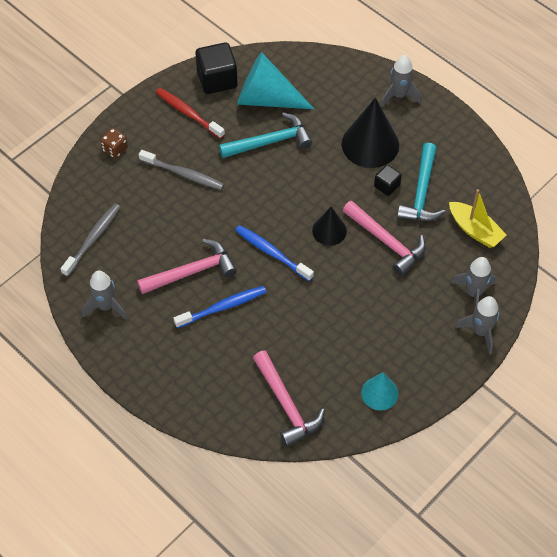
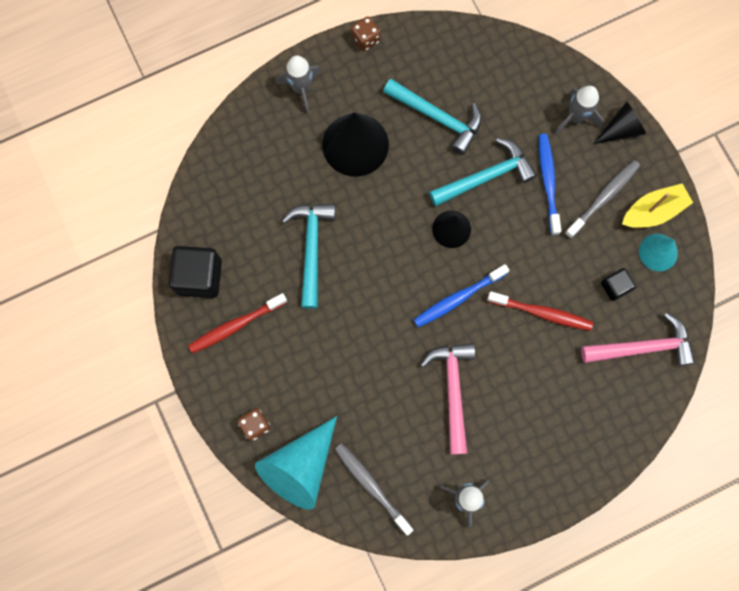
camera: 70 degrees left, 20 degrees up
grey toothbrush [139,150,224,190] -> grey toothbrush moved to [565,160,640,239]
blue toothbrush [173,286,266,328] -> blue toothbrush moved to [539,134,561,235]
turquoise cone [237,52,314,109] -> turquoise cone moved to [255,416,337,510]
pink hammer [343,201,426,276] -> turquoise hammer [429,138,536,206]
black cube [374,165,402,196] -> black cube moved to [601,268,636,301]
yellow boat [449,189,507,248] -> yellow boat moved to [622,183,693,228]
grey rocket [455,296,499,354] -> black cone [593,101,646,144]
none -> brown dice [351,16,380,51]
none -> red toothbrush [487,291,593,331]

